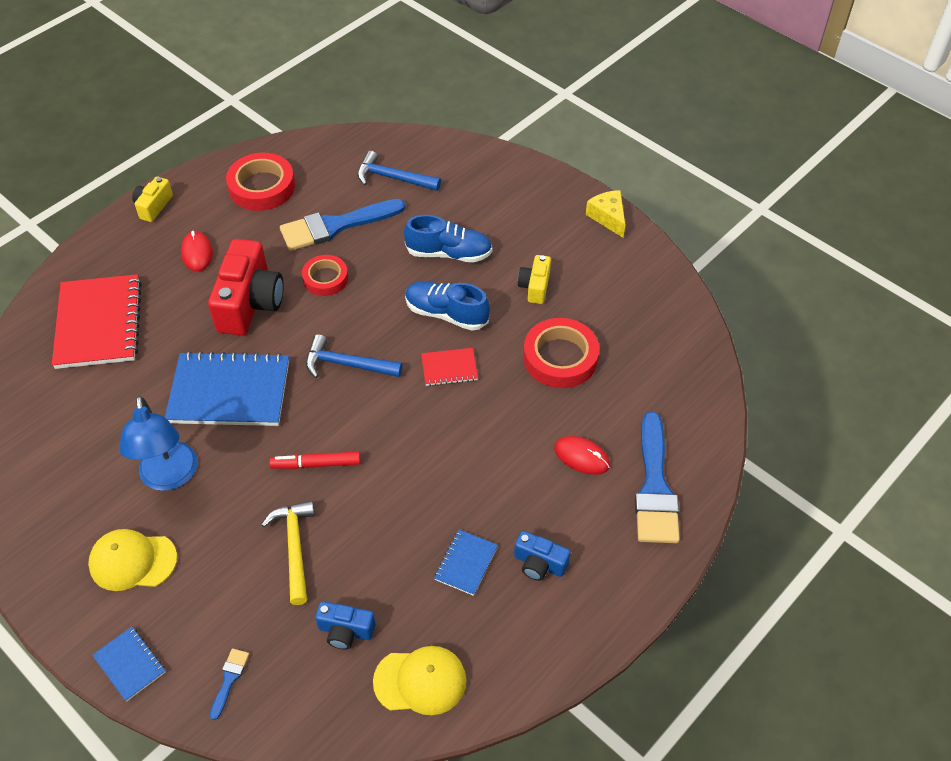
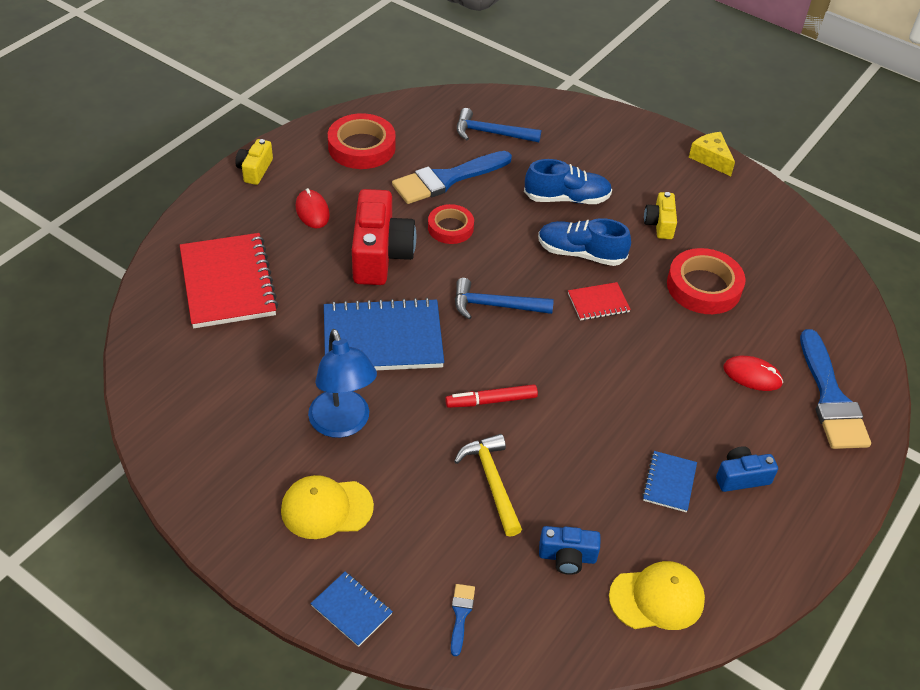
camera: 10 degrees left, 5 degrees down
blue camera [514,531,571,581] -> blue camera turned 150 degrees clockwise [716,446,778,492]

